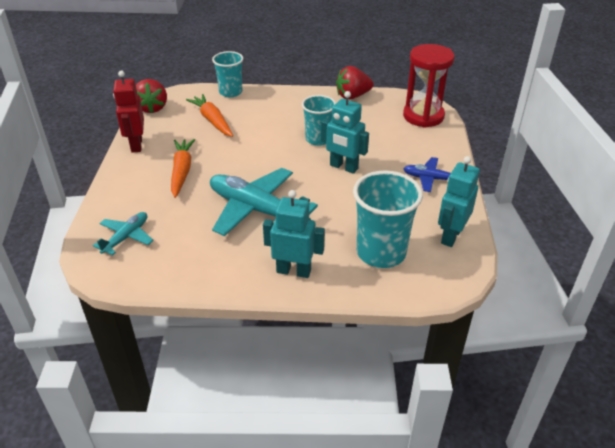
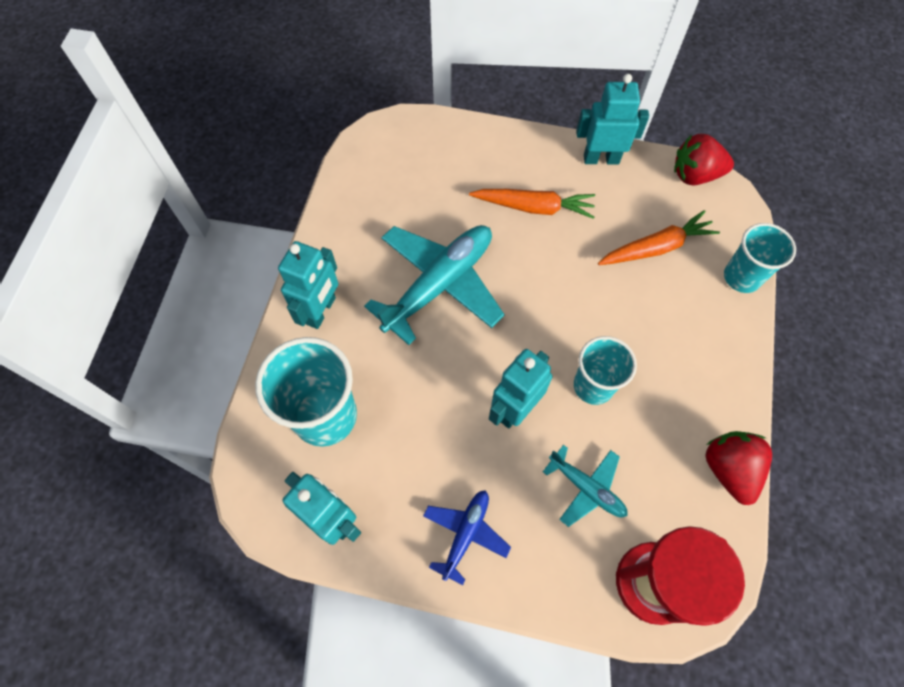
camera: 100 degrees right, 25 degrees up
turquoise plane [93,212,154,255] -> turquoise plane moved to [543,445,628,527]
red robot [113,71,144,153] -> turquoise robot [576,74,649,165]

